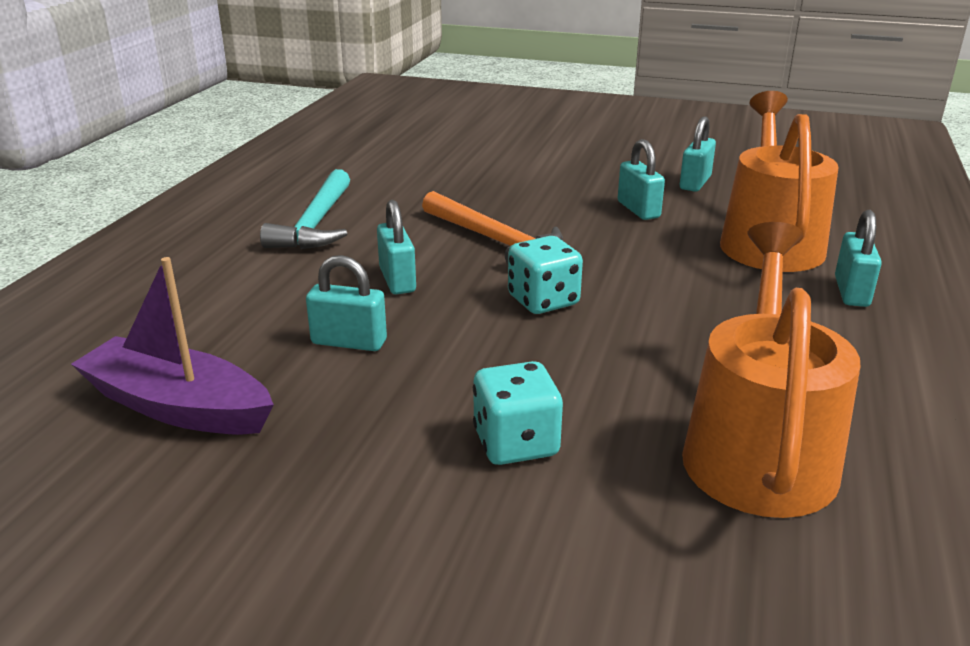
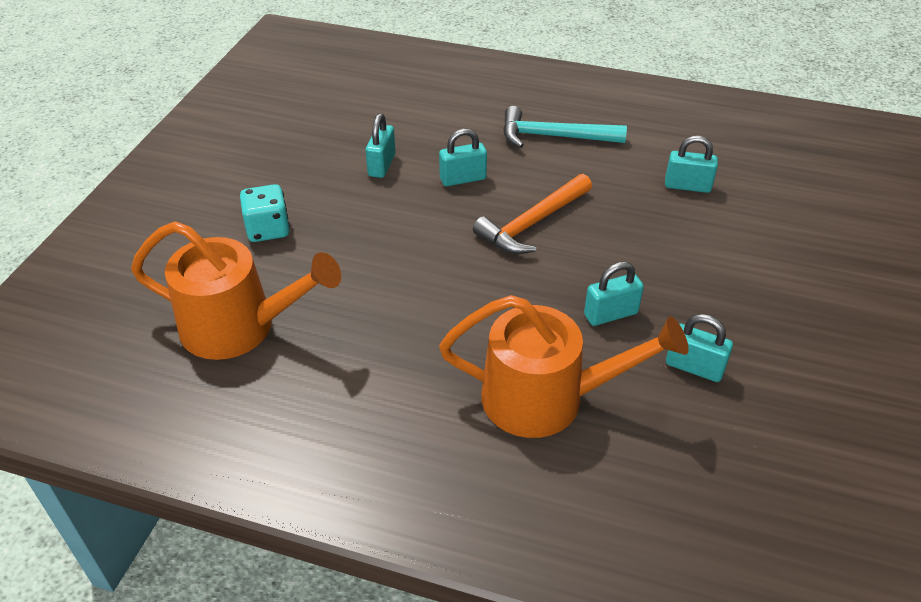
camera: 90 degrees right, 15 degrees up
purple boat [71,257,274,435] -> none
turquoise dice [508,236,583,314] -> none
turquoise padlock [835,210,882,307] -> turquoise padlock moved to [665,136,718,193]

